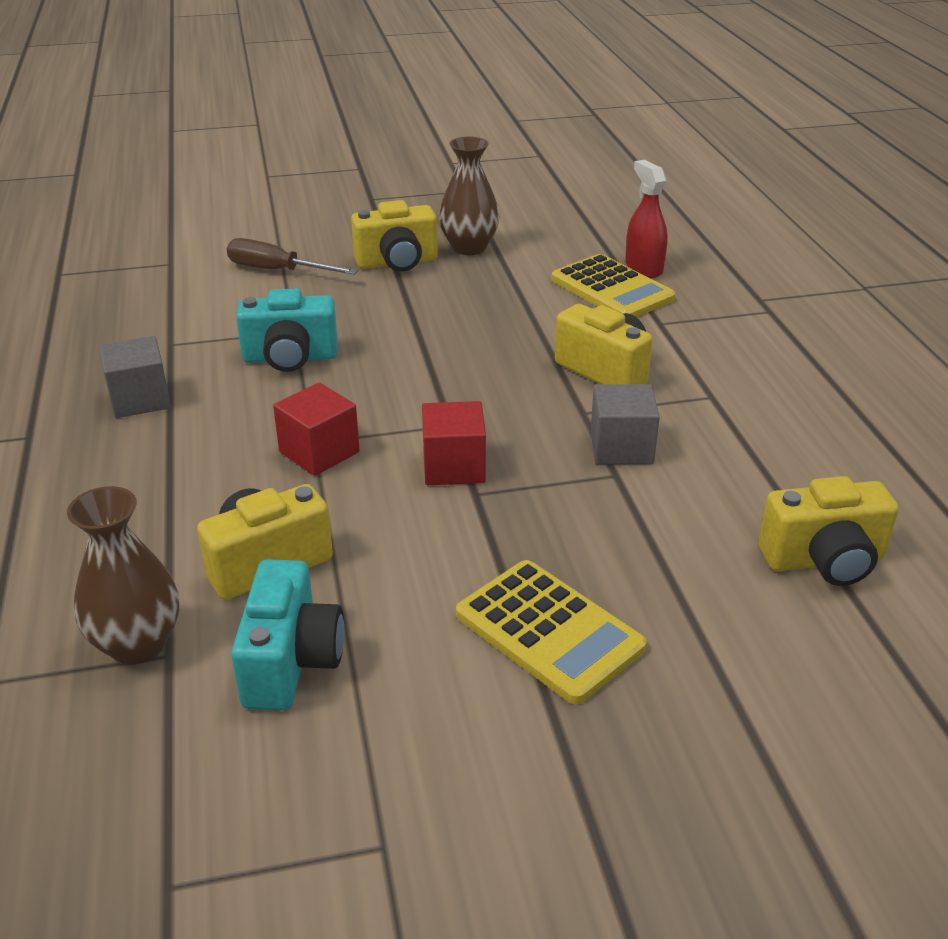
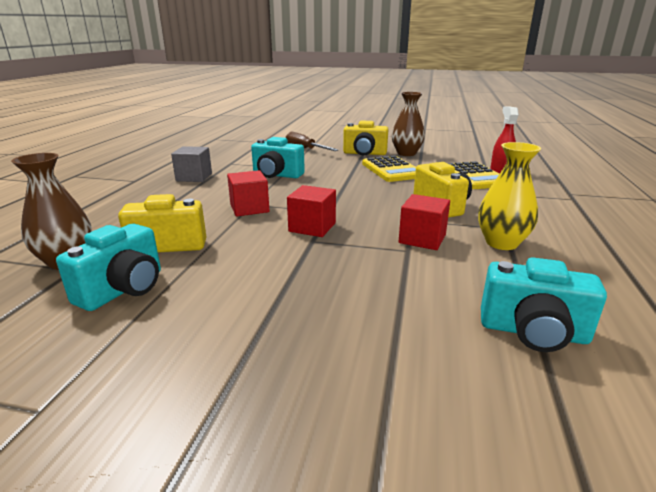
camera: 25 degrees right, 10 degrees down
yellow calculator [456,560,647,704] -> yellow calculator moved to [362,155,416,182]
grey cube [590,384,660,464] -> red cube [399,194,450,250]
yellow camera [758,476,899,586] -> turquoise camera [481,257,607,352]
none -> yellow vase [478,142,541,250]

